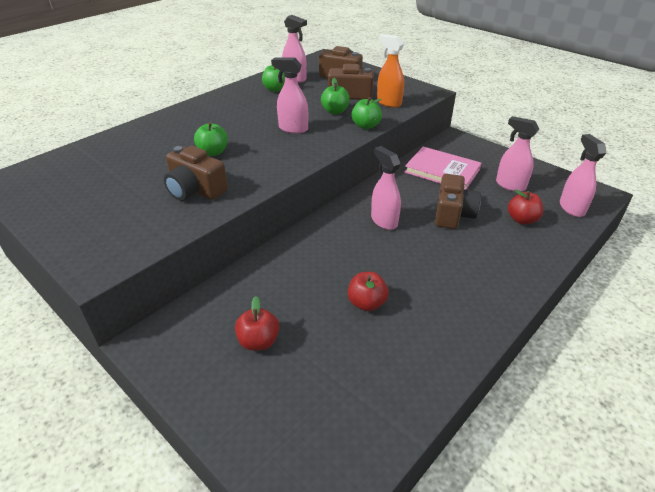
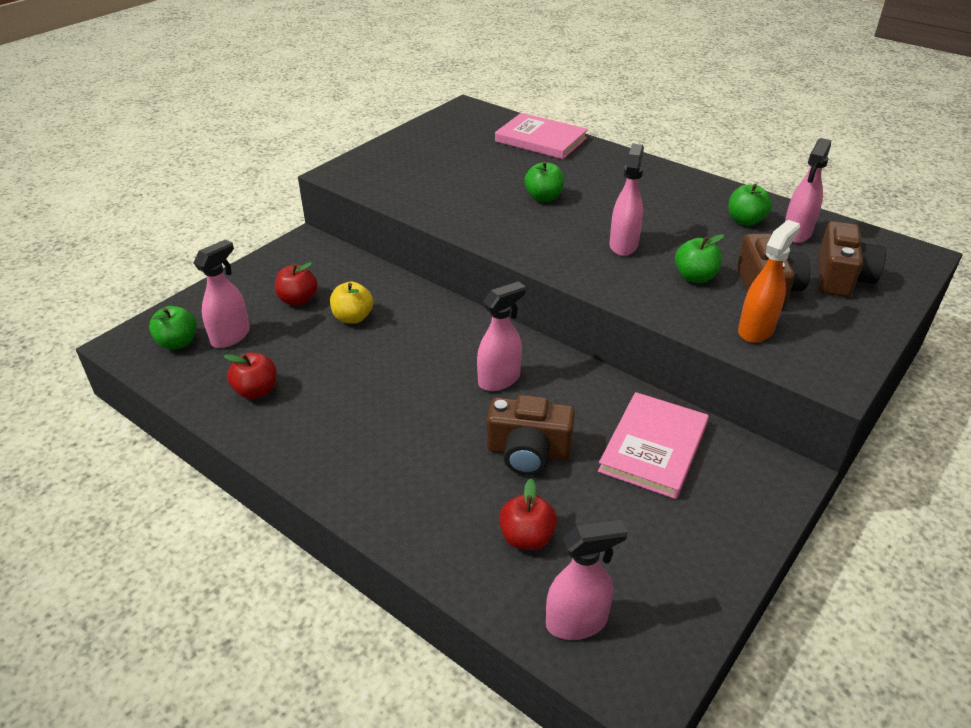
camera: 85 degrees right, 0 degrees up
brown camera [164,146,228,201] -> none
red apple [348,272,389,311] -> red apple moved to [224,352,277,399]
green apple [351,97,382,129] -> green apple moved to [149,306,197,349]
pink spray bottle [496,116,540,192] -> pink spray bottle moved to [194,239,250,348]
none -> yellow apple [330,282,373,324]
none -> pink book [495,113,588,159]

